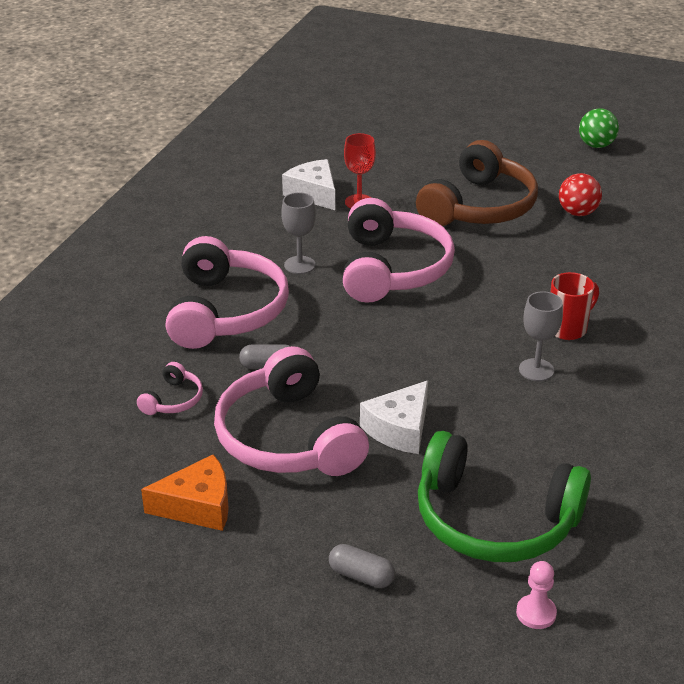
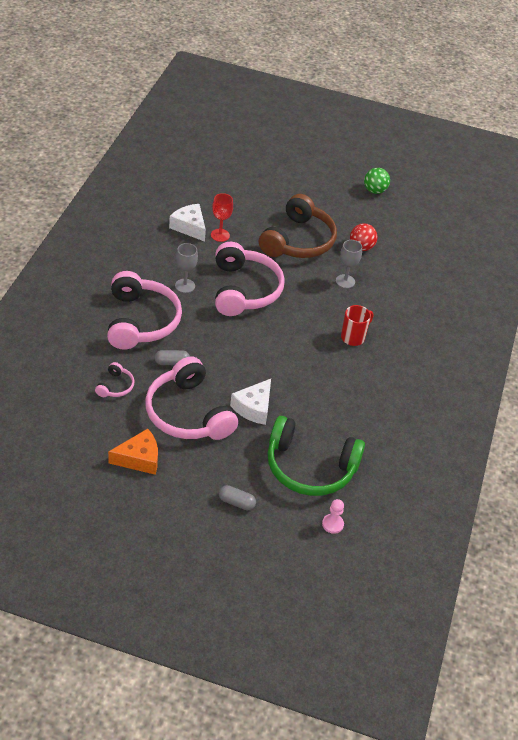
camera: 10 degrees left, 10 degrees up
grey goblet [519,291,563,381] -> grey goblet moved to [336,240,362,288]

